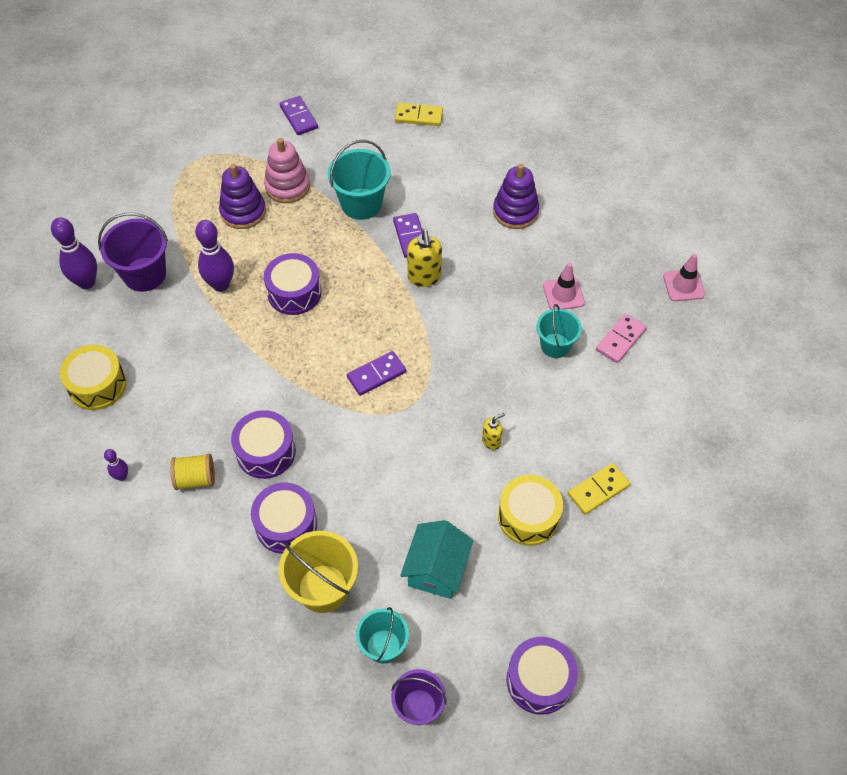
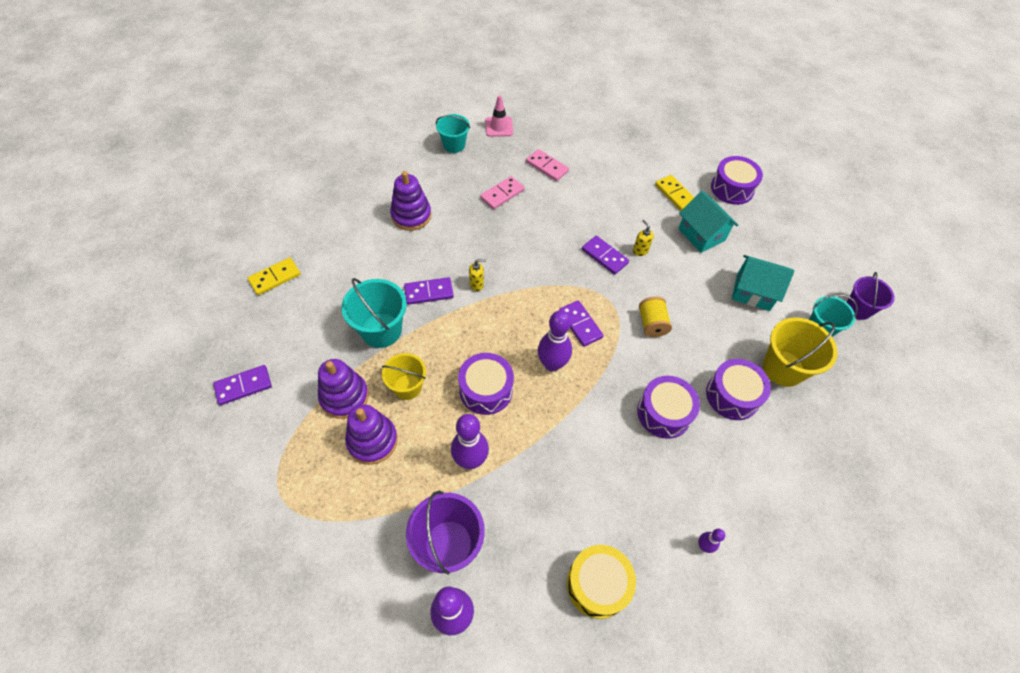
camera: 90 degrees left, 0 degrees up
yellow spool [170,454,215,490] -> yellow spool moved to [639,296,672,337]
pink stacking toy [264,138,310,203] -> purple stacking toy [318,359,369,419]
yellow domino [395,103,443,126] -> yellow domino turned 45 degrees clockwise [248,257,301,295]
yellow soap dispenser [407,230,442,287] -> yellow soap dispenser [469,259,486,291], size x0.58
yellow drum [498,475,563,546] -> turquoise house [678,191,738,253]
purple drum [506,637,578,715] -> purple drum moved to [711,156,763,205]
turquoise bucket [537,304,582,358] -> turquoise bucket moved to [436,114,470,153]
pink traffic cone [543,263,585,310] -> pink domino [480,176,525,209]
none -> yellow bucket [382,353,426,400]
none -> purple bowling pin [538,310,572,372]
none -> purple domino [582,236,629,275]

